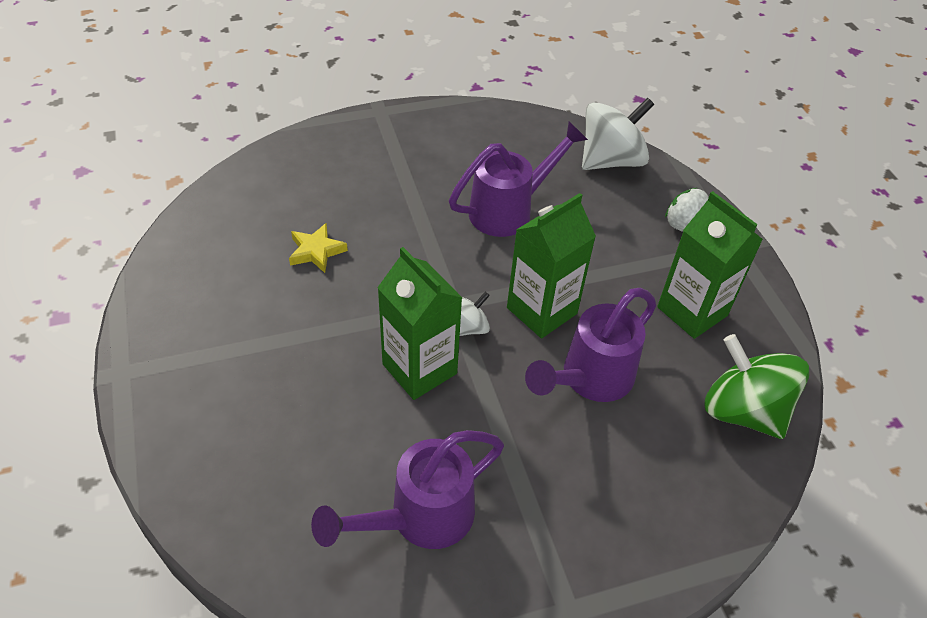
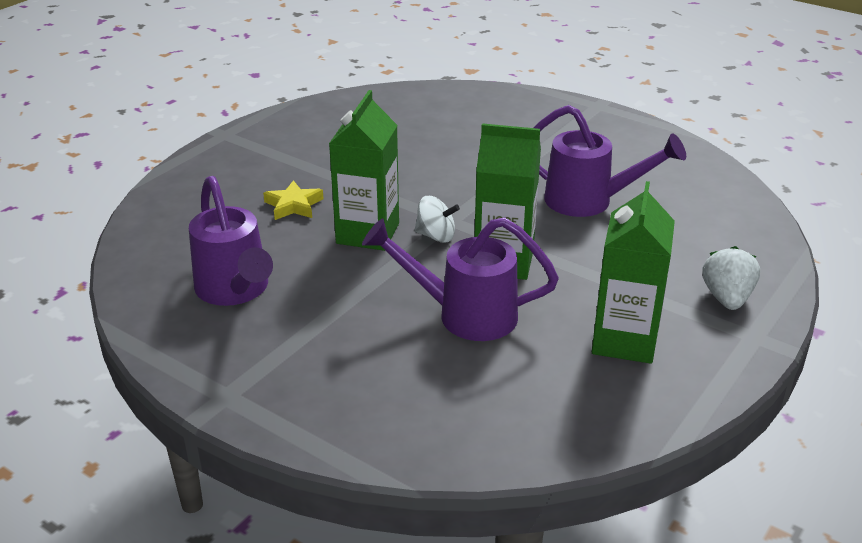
camera: 55 degrees right, 15 degrees down
yellow star [289,223,348,273] -> yellow star moved to [263,180,323,220]
purple watering can [311,430,504,549] -> purple watering can turned 135 degrees counterclockwise [189,176,273,306]
white spinning top [582,98,654,170] -> none
green spinning top [705,334,809,439] -> none

